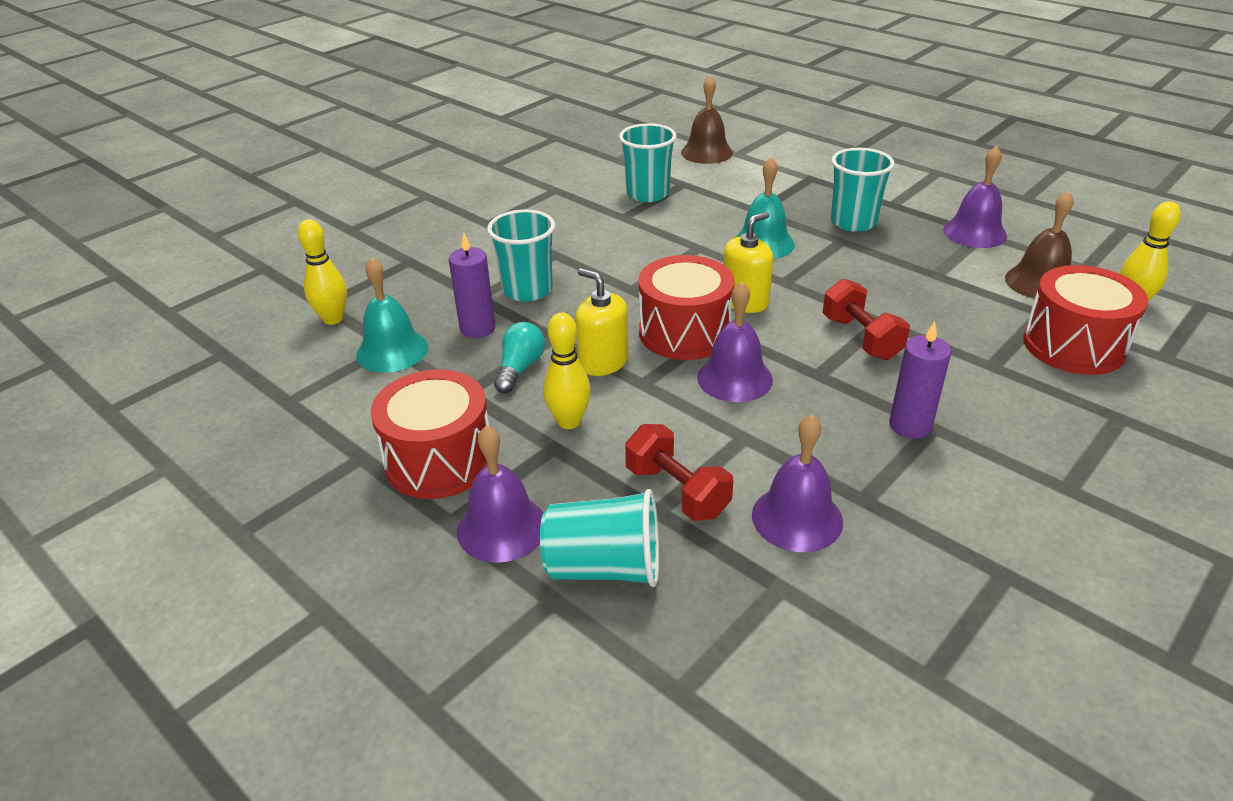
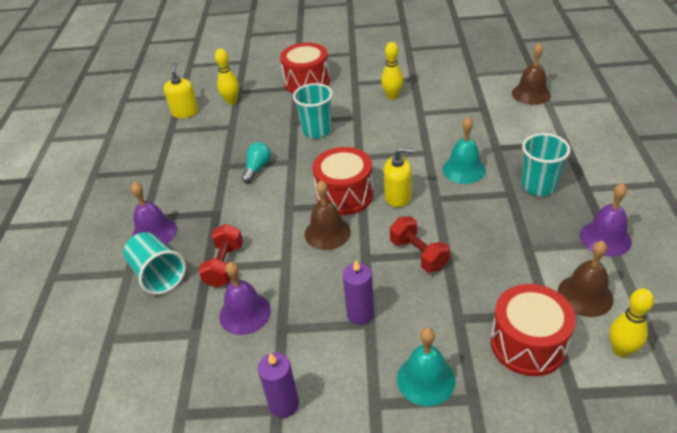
camera: 50 degrees right, 5 degrees up
turquoise bell [356,257,428,373] -> turquoise bell moved to [397,327,456,406]
red drum [370,369,489,499] -> red drum moved to [280,43,330,94]
purple candle [449,233,495,338] -> purple candle moved to [258,353,299,418]
turquoise light bulb [494,322,545,393] -> turquoise light bulb turned 45 degrees counterclockwise [242,142,271,183]
yellow bowling pin [543,313,591,429] -> yellow bowling pin moved to [381,42,403,100]
yellow soap dispenser [575,268,629,376] -> yellow soap dispenser moved to [164,63,199,118]
turquoise cup [619,123,677,202] -> none
purple bell [697,282,773,402] -> brown bell [304,181,351,250]
red dumbbell [822,279,910,360] -> red dumbbell turned 60 degrees counterclockwise [390,216,450,272]

